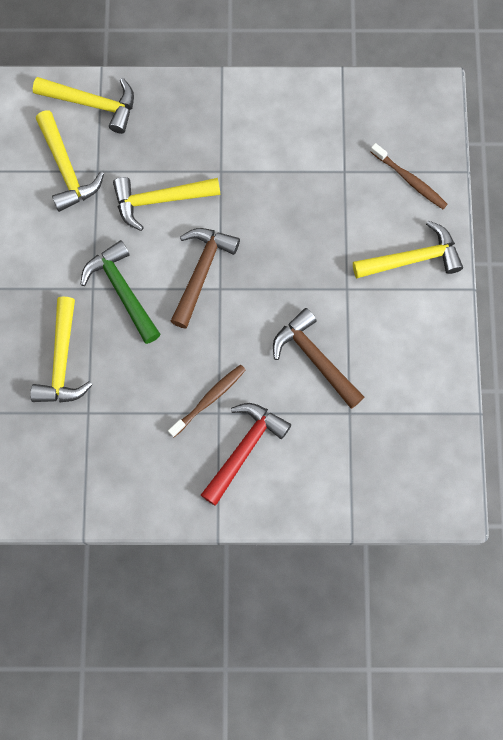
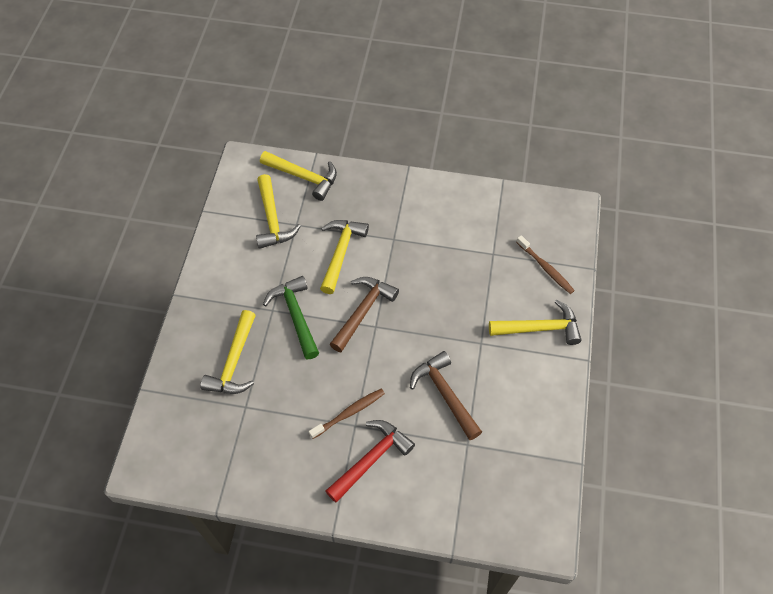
camera: 10 degrees right, 15 degrees down
yellow hammer [113,177,220,231] -> yellow hammer turned 105 degrees clockwise [320,220,369,294]

